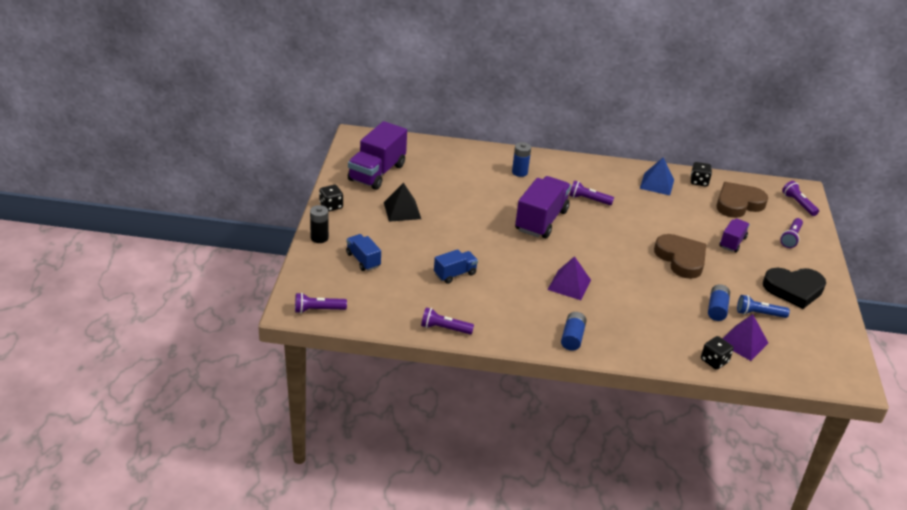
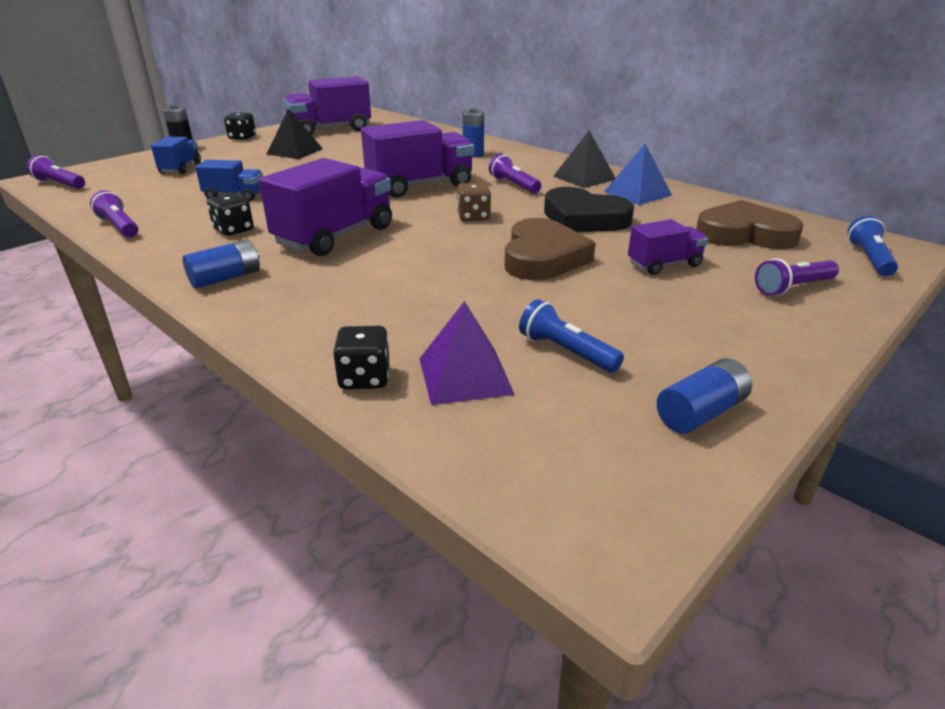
camera: 40 degrees right, 5 degrees down
purple pyramid [547,256,591,300] -> purple truck [259,158,392,256]
black dice [691,162,712,187] -> black dice moved to [207,193,254,236]
blue battery [708,284,730,321] -> blue battery moved to [657,358,752,434]
black heart [763,268,826,309] -> black heart moved to [544,187,634,232]
purple flashlight [782,181,819,216] -> blue flashlight [847,216,898,276]
none -> brown dice [457,182,491,221]
none -> black pyramid [553,131,615,188]

